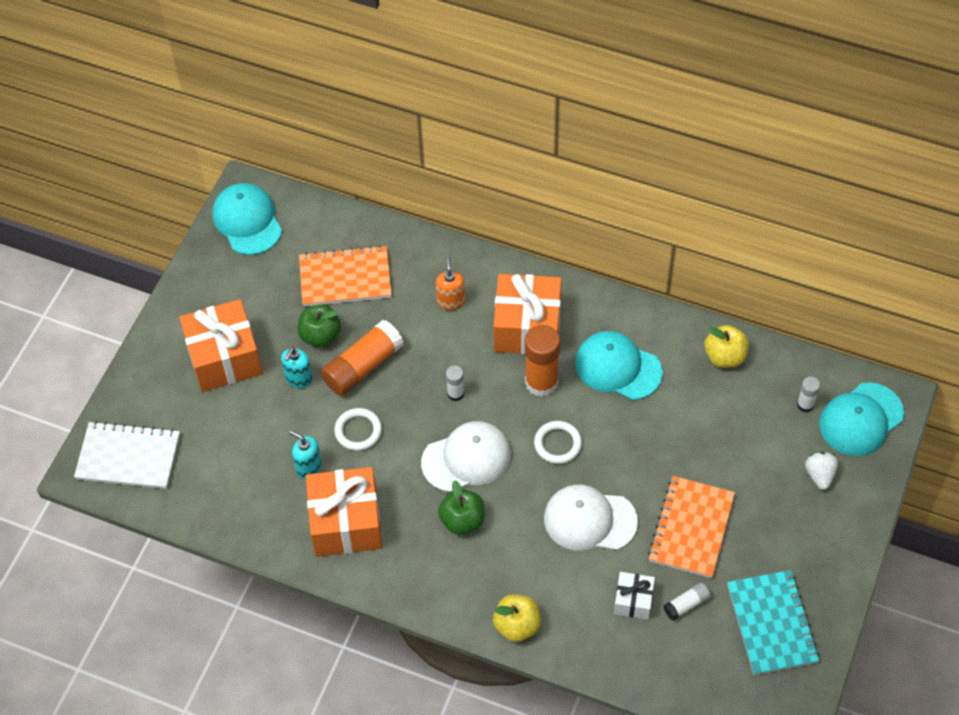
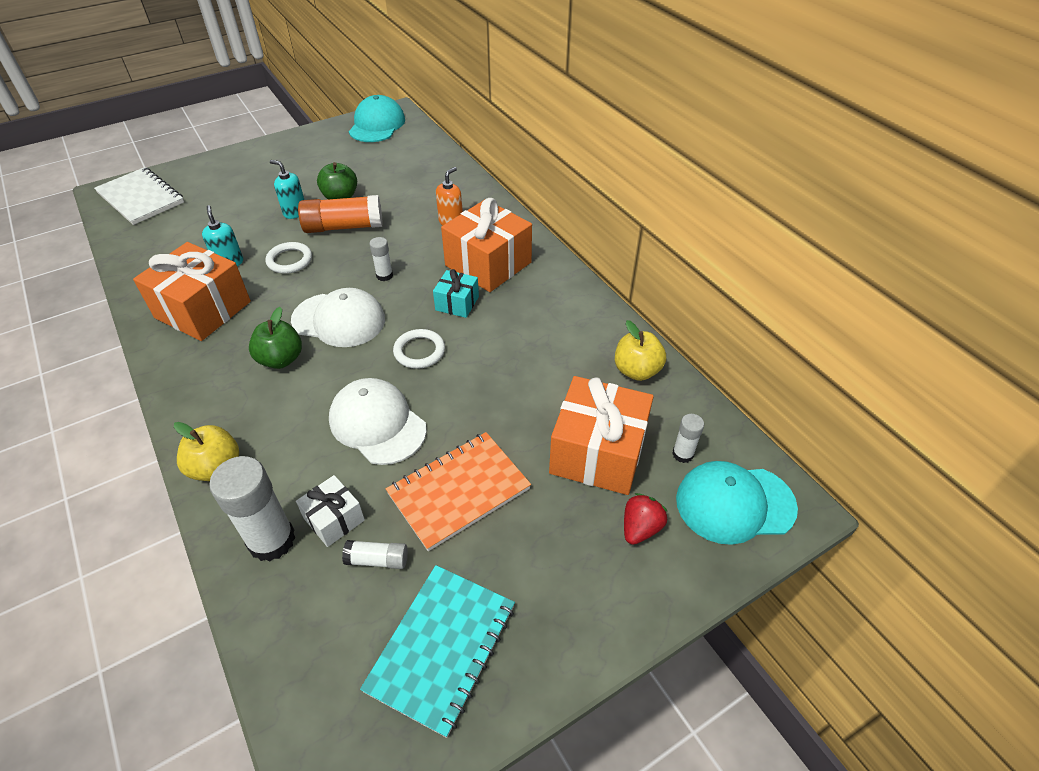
camera: 35 degrees right, 10 degrees down
orange gift [179,299,263,392] -> orange gift moved to [549,376,654,495]
turquoise soap dispenser [281,347,313,388] -> turquoise soap dispenser turned 60 degrees clockwise [270,160,304,219]
orange notebook [299,245,392,306] -> none
orange glue stick [525,325,560,397] -> turquoise gift [433,269,479,318]
turquoise cap [575,331,662,400] -> none
white strawberry [805,451,838,490] -> red strawberry [624,493,668,545]
none -> white glue stick [209,456,295,562]

